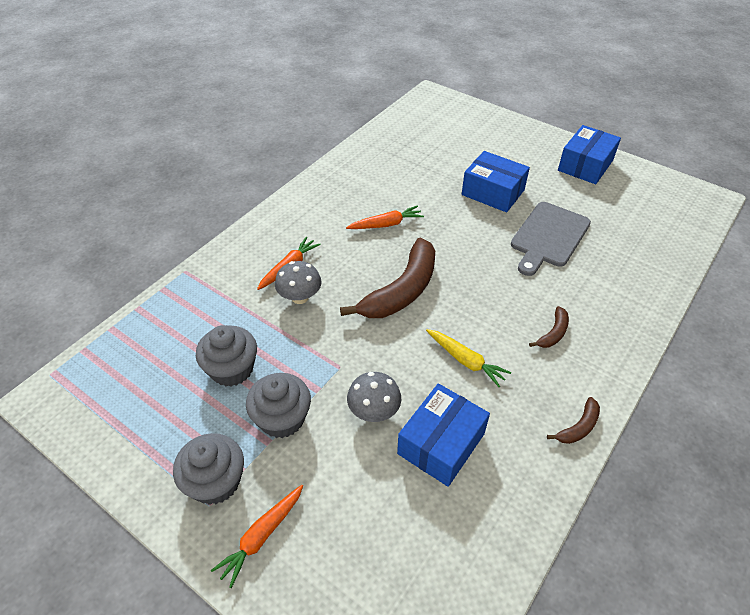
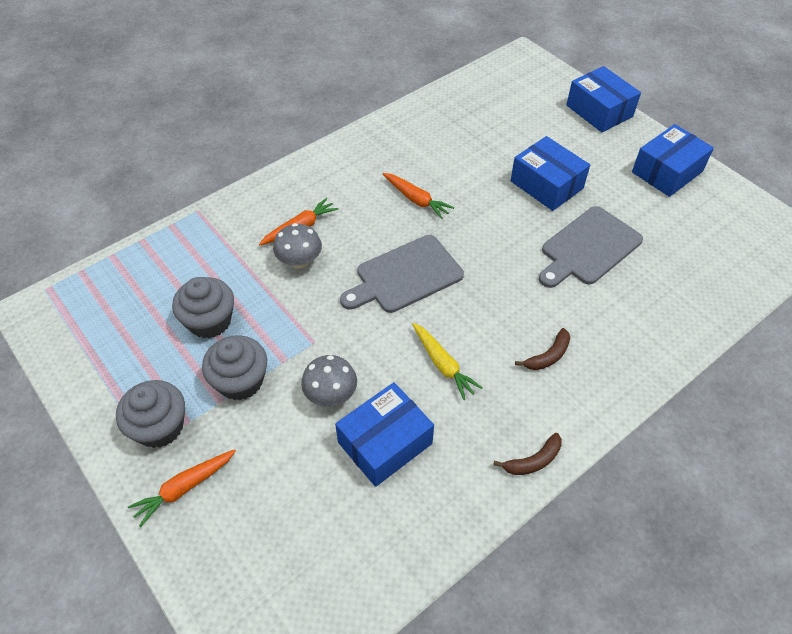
camera: 15 degrees right, 5 degrees up
brown banana [340,238,435,318] -> grey cutting board [340,235,464,313]
orange carrot [346,206,424,229] -> orange carrot turned 45 degrees clockwise [382,173,454,219]
none -> blue box [566,66,641,133]

